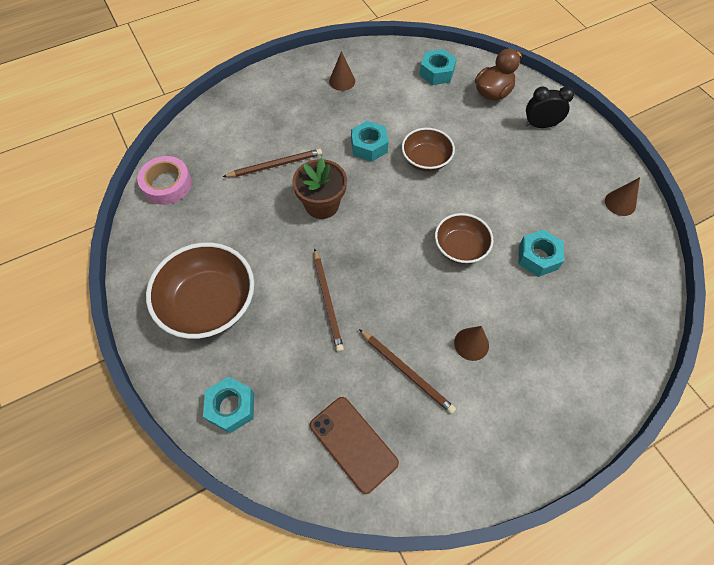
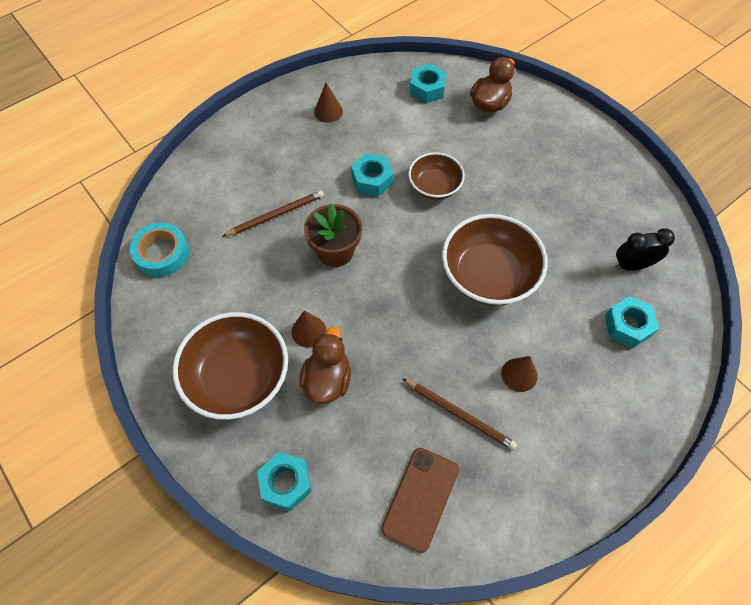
camera: 10 degrees left, 0 degrees up
pink tape [137,156,192,205] -> turquoise tape [130,223,189,277]
brown phone [310,397,399,494] -> brown phone turned 75 degrees clockwise [381,448,459,553]
brown pencil [314,248,344,352] -> none
brown bowl [435,213,493,264] -> brown bowl [442,214,548,306], size x1.69
turquoise nut [519,229,564,277] -> turquoise nut moved to [605,296,659,348]
black clock [525,86,574,128] -> black clock moved to [615,229,675,271]
brown cone [605,177,640,216] -> brown cone moved to [292,310,326,348]
none -> brown duck [299,326,351,404]

